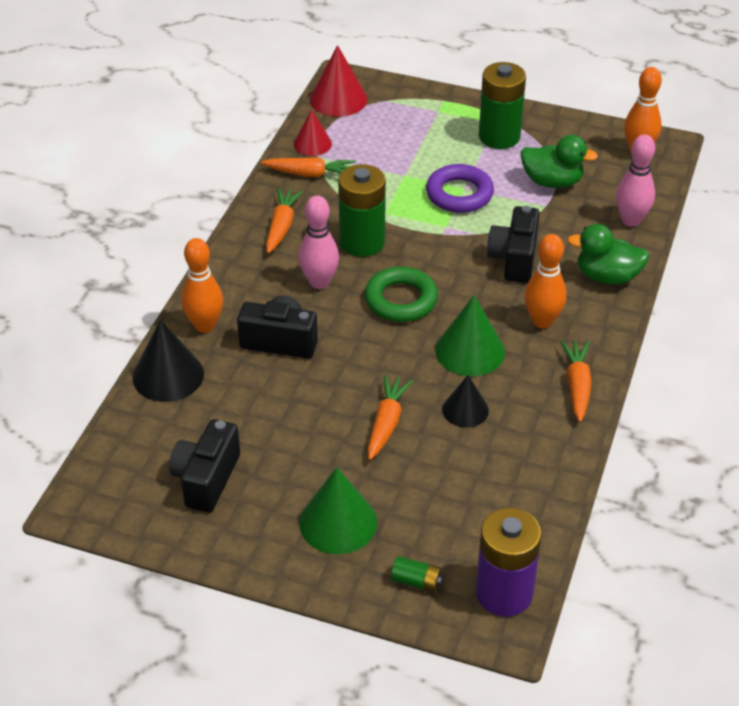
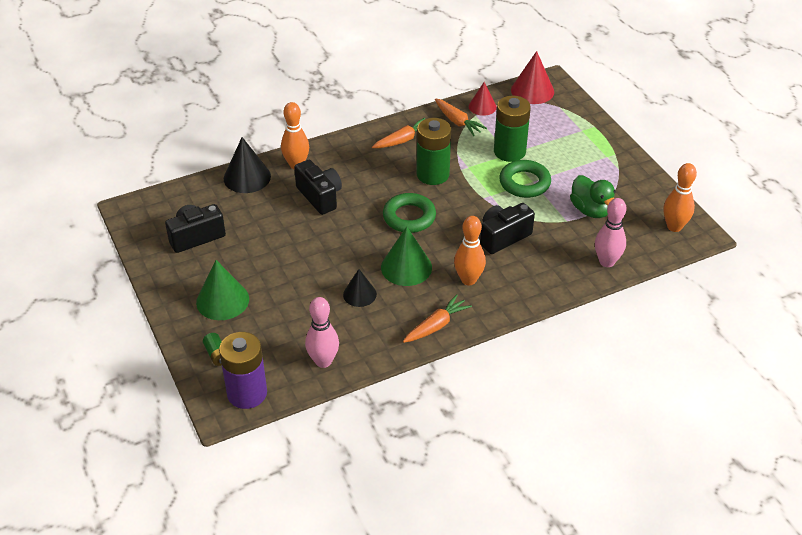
camera: 45 degrees right, 0 degrees up
pink bowling pin [299,195,339,289] -> pink bowling pin moved to [305,297,339,368]
orange carrot [368,375,413,460] -> none
purple ring [426,164,494,213] -> green ring [499,160,551,198]
green battery [479,62,526,149] -> green battery moved to [494,96,531,162]
green duck [567,224,650,285] -> none

